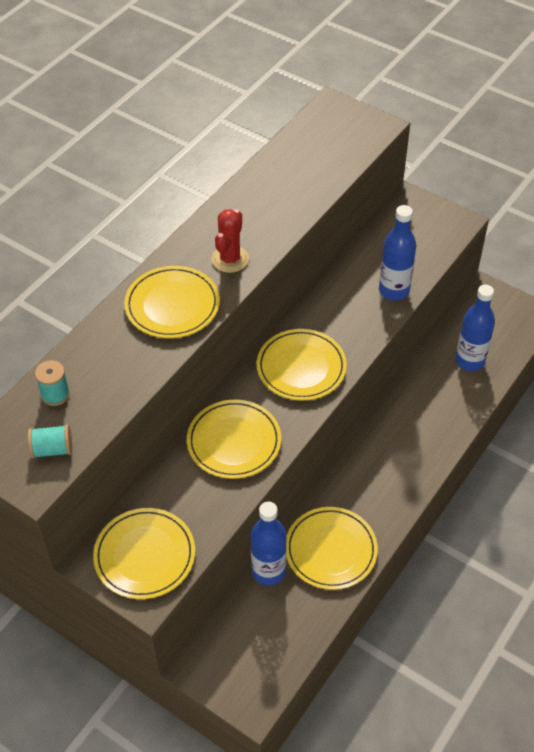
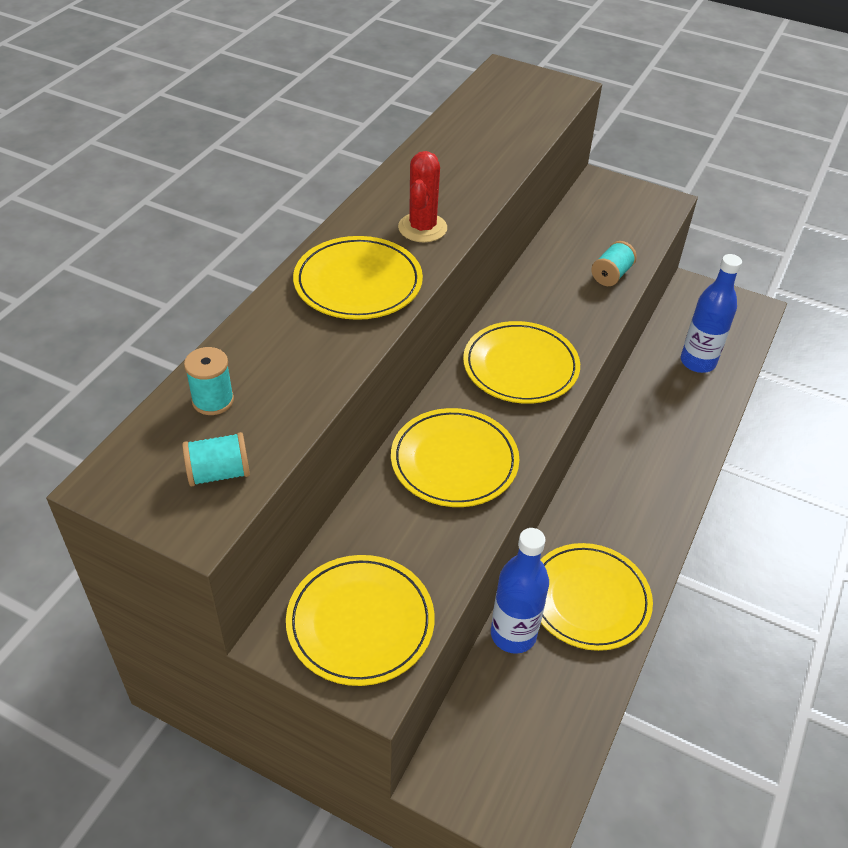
camera: 10 degrees left, 5 degrees down
blue bottle [379,205,416,301] -> turquoise spool [591,241,637,286]

